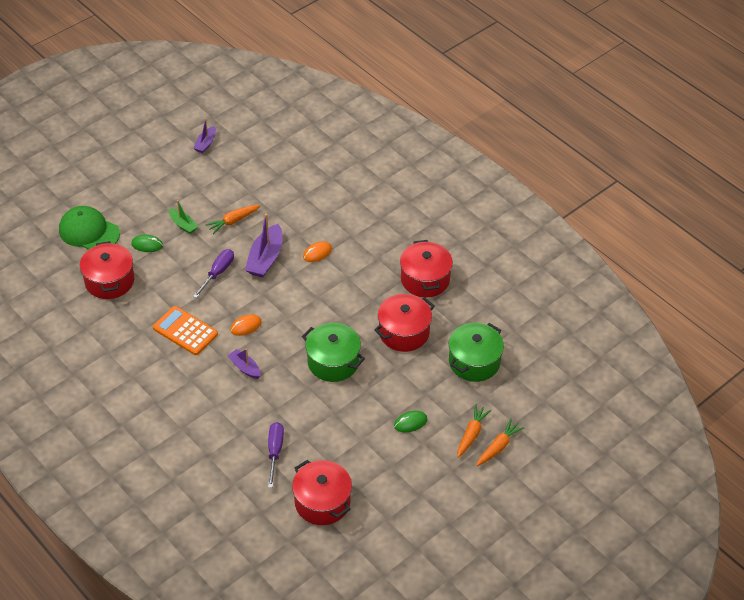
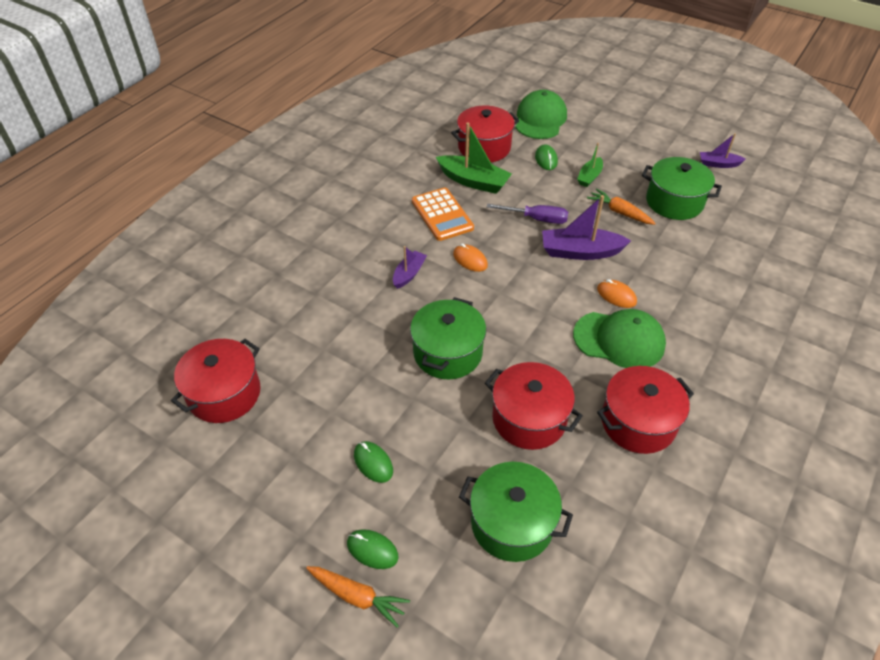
camera: 75 degrees right, 0 degrees up
orange calculator [153,306,218,355] -> orange calculator turned 135 degrees clockwise [412,188,474,241]
purple screwdriver [268,422,284,488] -> none
orange carrot [457,404,491,458] -> green mouse [347,530,399,569]
none -> green boat [436,122,512,194]
none -> green cap [573,309,666,368]
none -> green pot [642,157,722,220]

